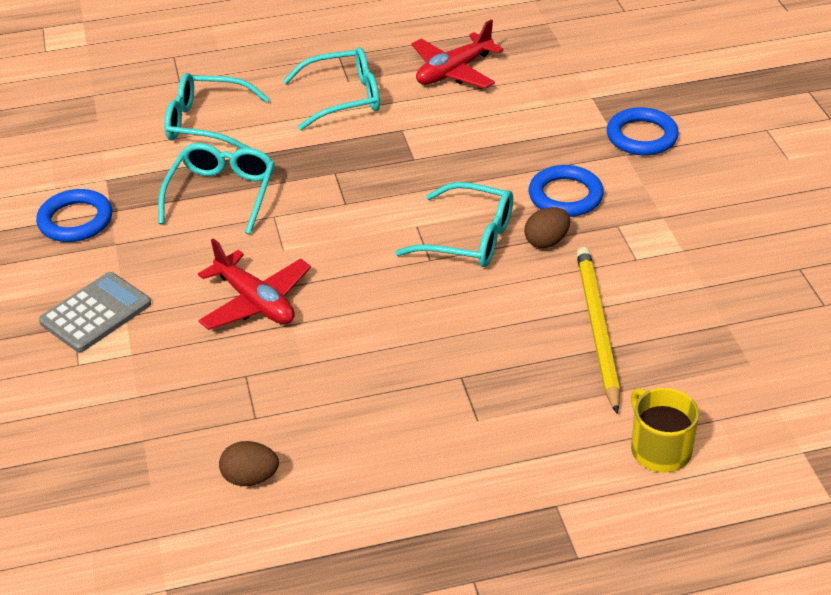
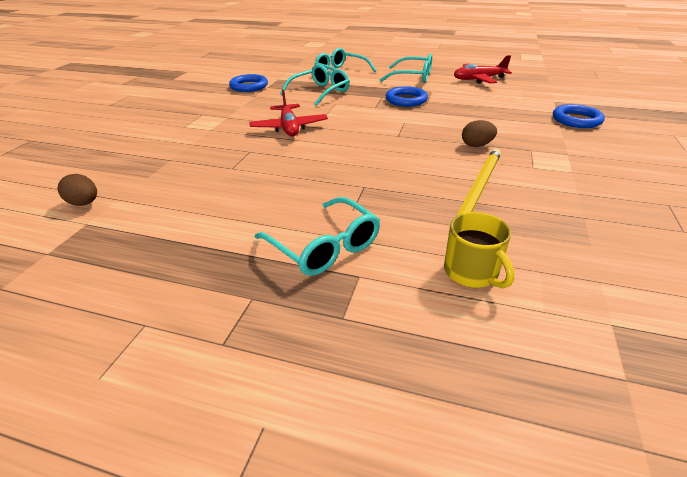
camera: 30 degrees right, 5 degrees down
grey calculator [39,272,151,352] -> none
brown egg [219,441,279,486] -> brown egg moved to [58,174,97,206]
turquoise glasses [395,182,513,267] -> turquoise glasses moved to [255,197,380,276]
blue ring [529,165,604,217] -> blue ring moved to [386,86,428,107]
yellow mug [631,388,699,473] -> yellow mug turned 150 degrees clockwise [444,212,514,288]

